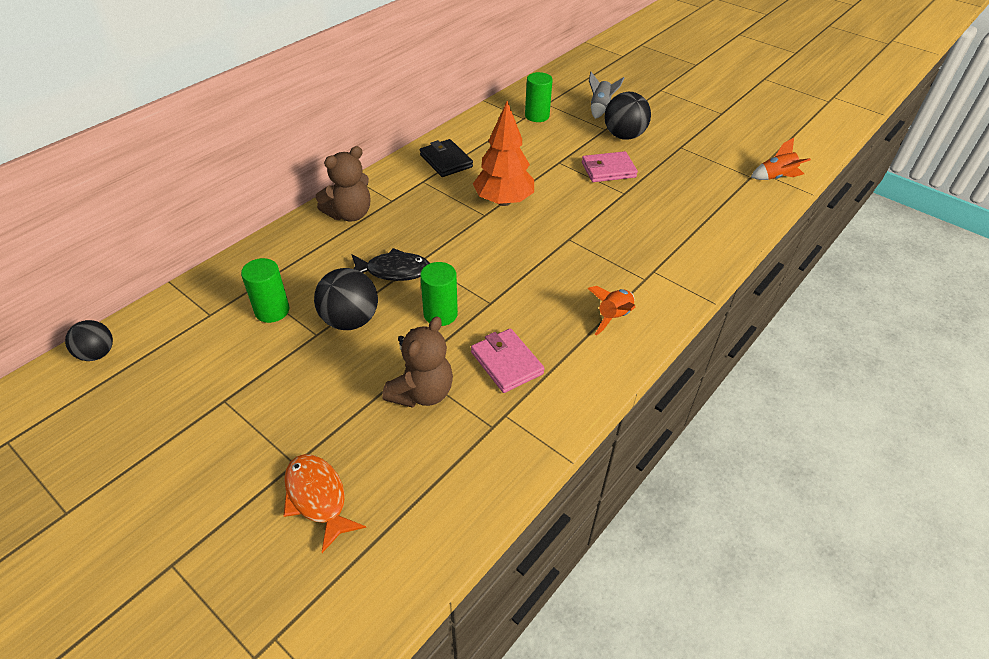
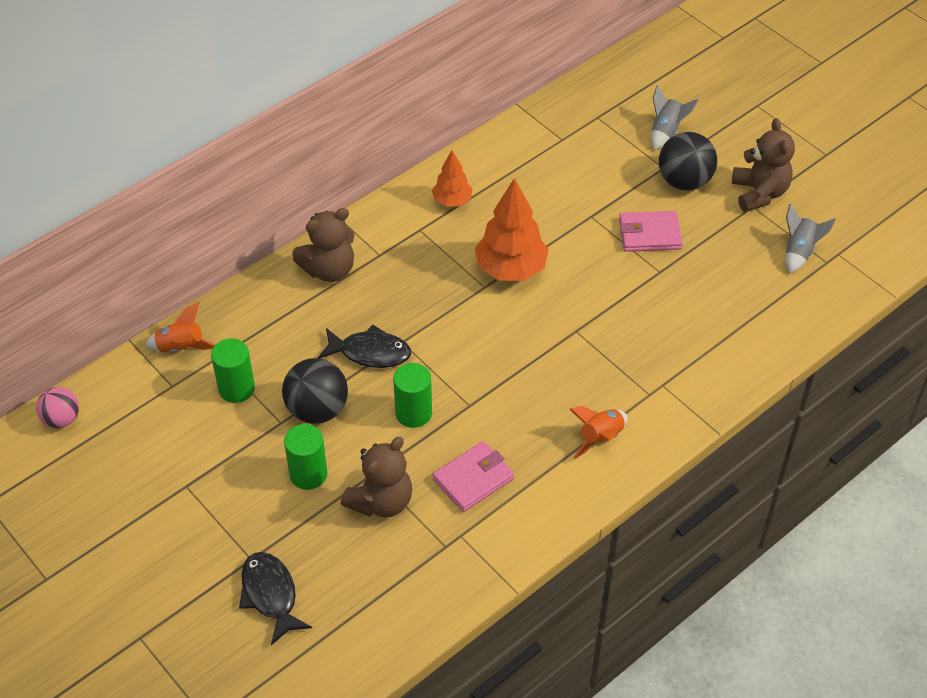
camera: 10 degrees right, 5 degrees up
black ball [65,320,113,361] -> pink ball [36,387,79,428]
orange fish [283,454,366,553] -> black fish [239,552,312,645]
black wallet [420,139,473,177] -> orange tree [432,150,472,207]
pink wallet [471,328,545,393] -> pink wallet turned 75 degrees clockwise [433,441,514,512]
green cylinder [525,72,553,122] -> green cylinder moved to [284,424,327,490]
orange rocket [751,138,811,180] -> orange rocket moved to [145,302,215,353]
none -> brown teddy bear [732,118,795,212]
none -> grey rocket [785,204,836,274]

